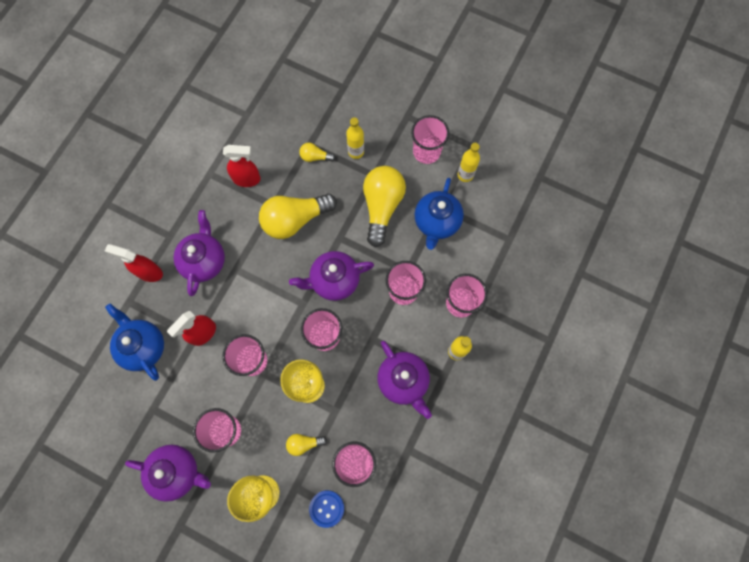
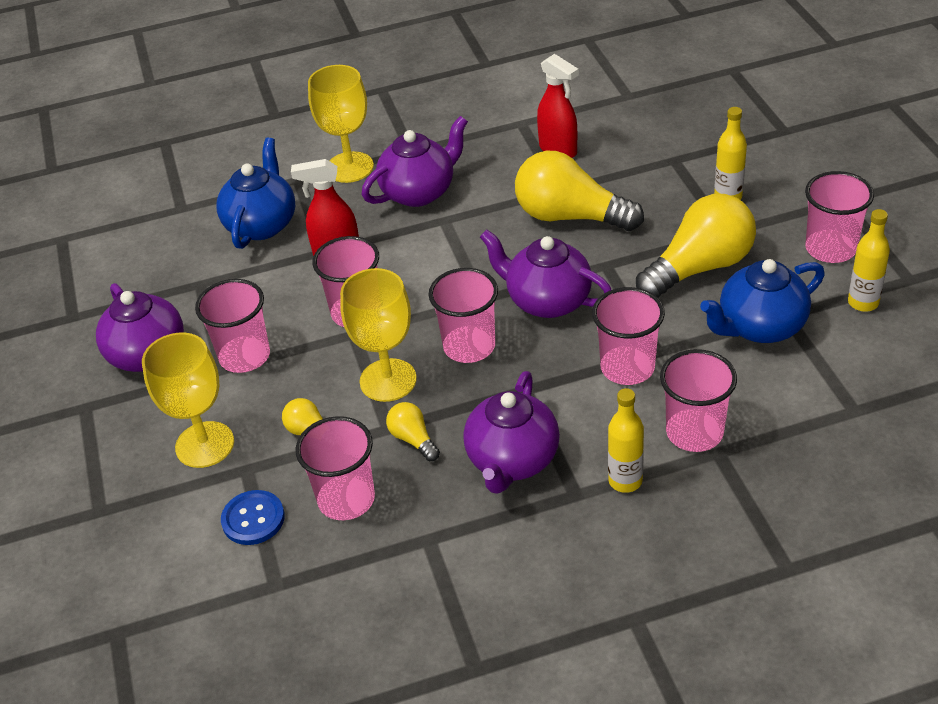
camera: 50 degrees right, 30 degrees down
red spray bottle [105,244,163,282] -> yellow goblet [308,65,374,183]
yellow light bulb [299,143,335,162] -> yellow light bulb moved to [386,402,440,461]

